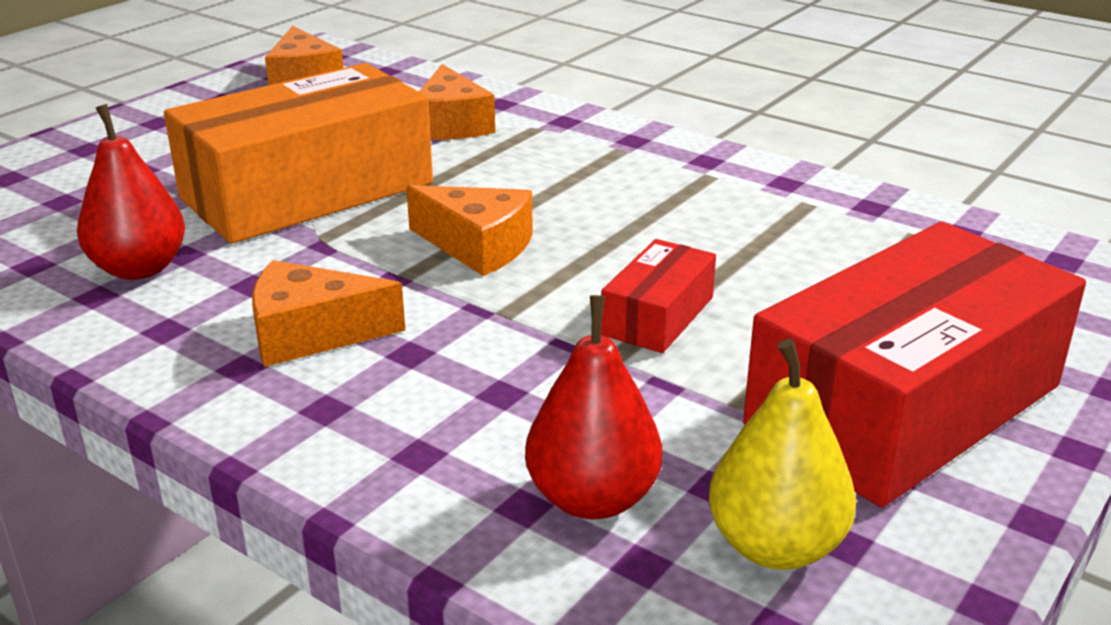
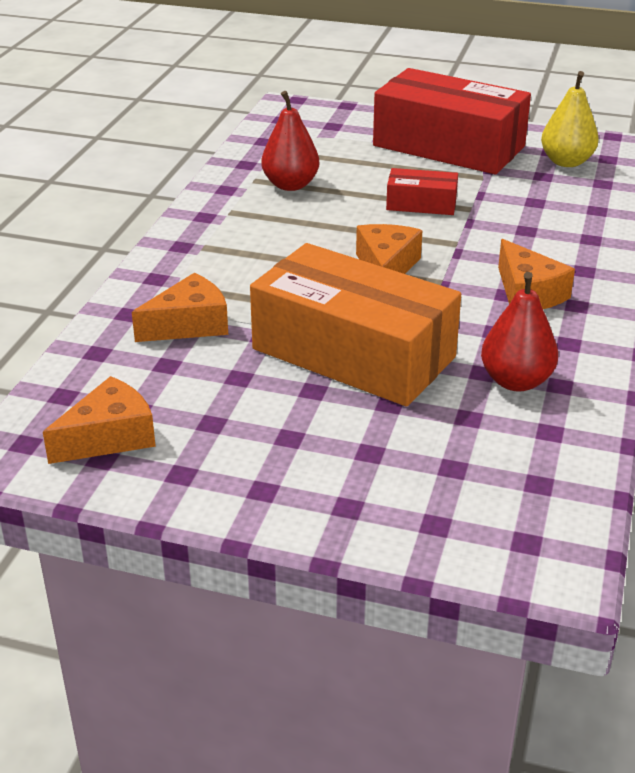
camera: 110 degrees left, 5 degrees up
red pear [525,295,662,519] -> red pear moved to [261,91,319,191]

